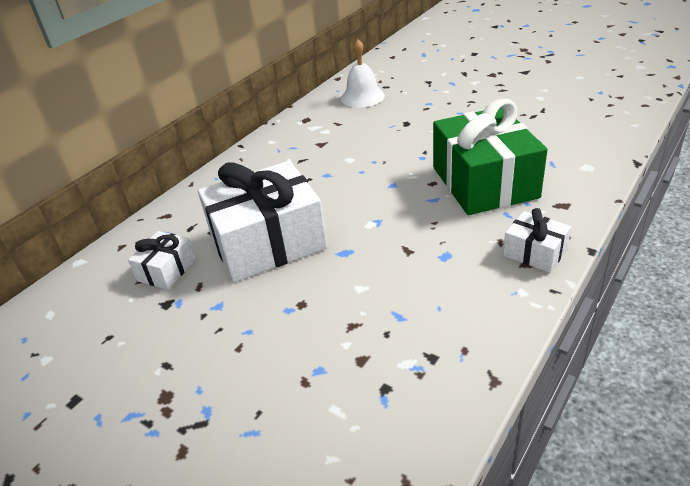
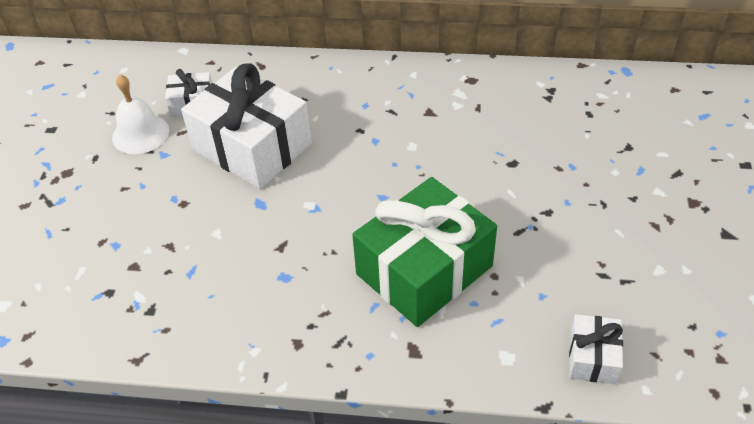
camera: 60 degrees right, 10 degrees up
white bell [341,39,385,108] -> white bell moved to [112,75,169,154]
white gift [503,208,571,273] -> white gift moved to [569,314,623,384]

